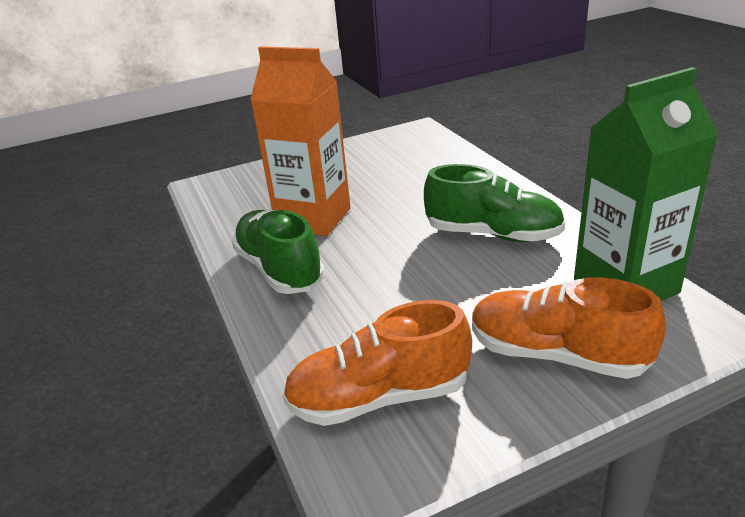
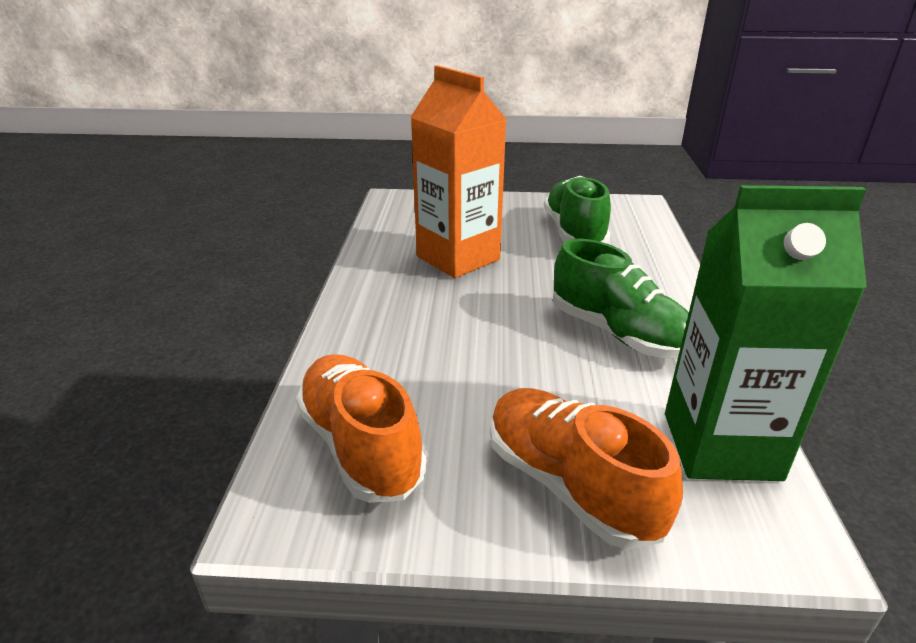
camera: 25 degrees right, 0 degrees up
green shoe [232,210,325,294] -> green shoe moved to [543,176,611,243]
orange shoe [282,300,472,426] -> orange shoe turned 45 degrees clockwise [296,354,426,503]

